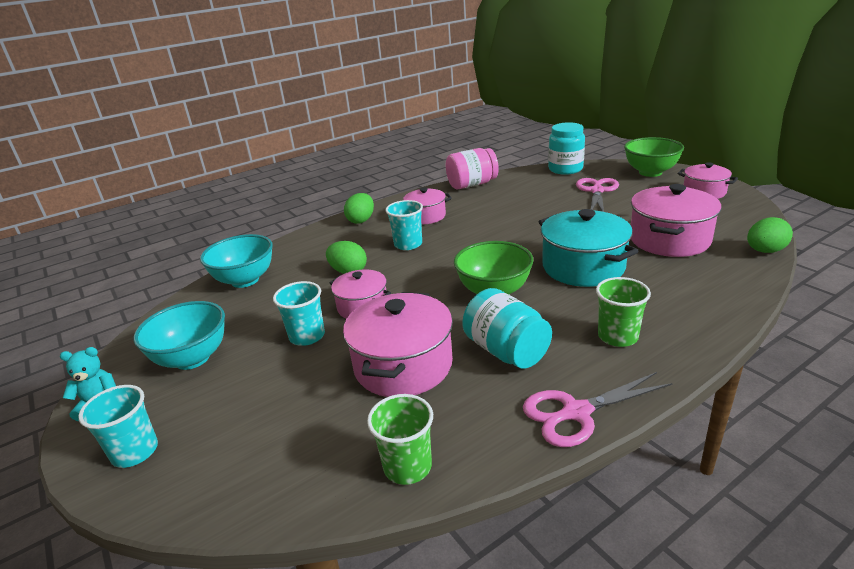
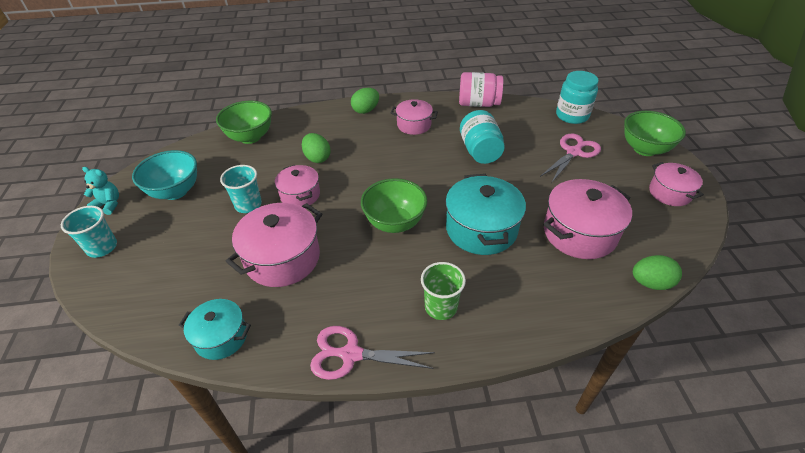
camera: 25 degrees right, 15 degrees up
turquoise bowl [200,234,273,288] -> green bowl [216,101,272,144]
green cup [367,394,433,485] -> turquoise pot [179,299,251,360]
turquoise cup [385,200,423,250] -> none
turquoise jar [462,288,552,369] -> turquoise jar moved to [460,110,505,164]

